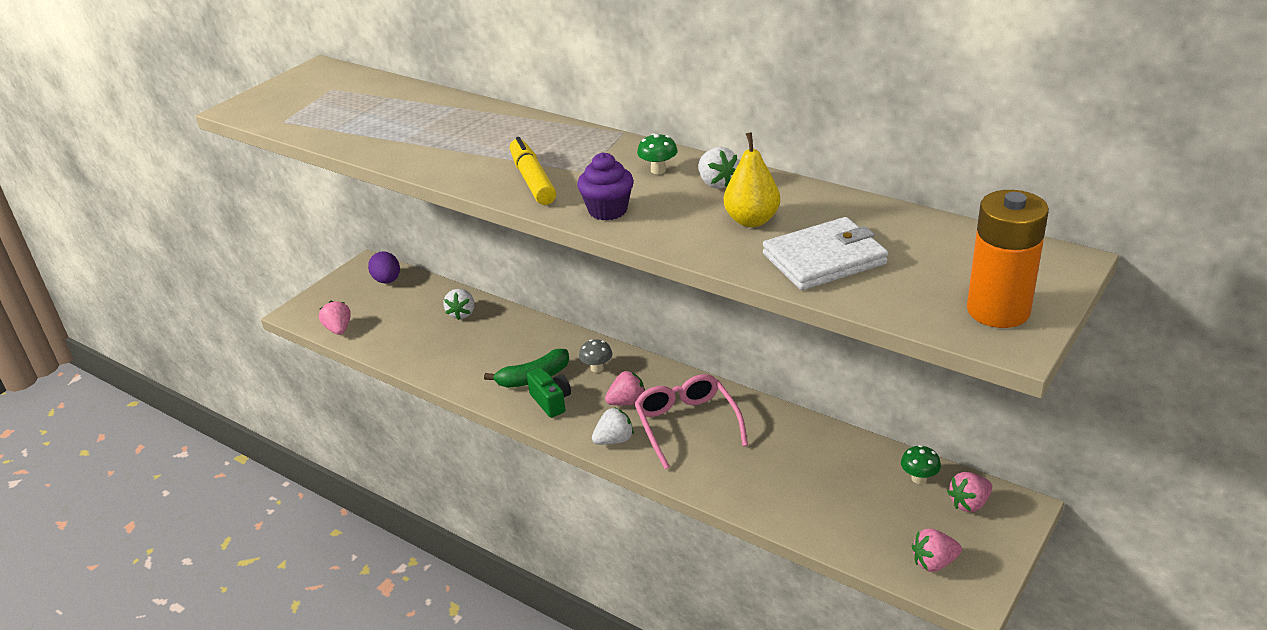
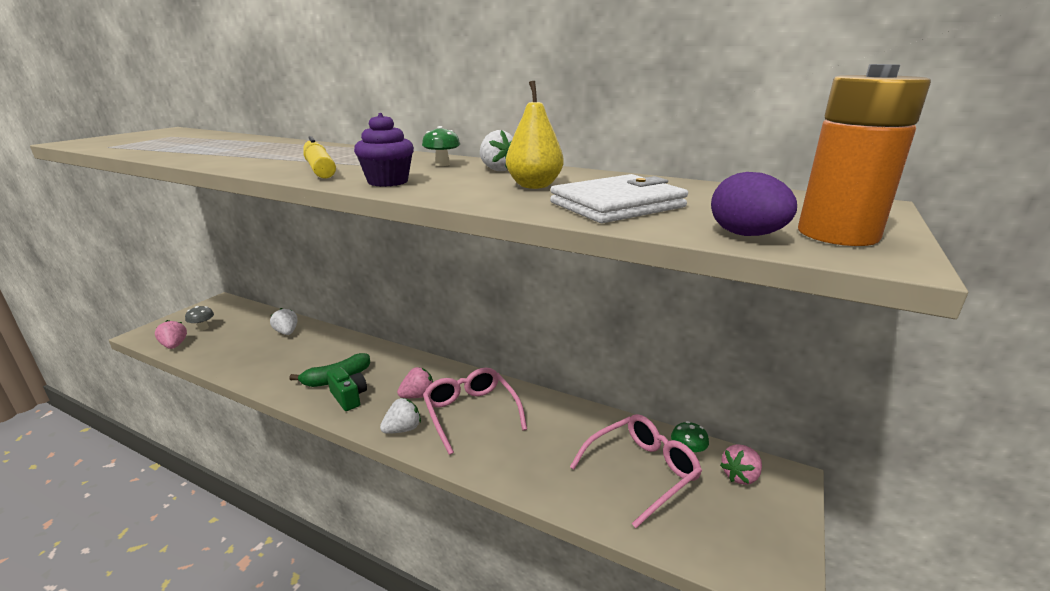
camera: 10 degrees left, 10 degrees down
purple egg [368,251,400,284] -> purple egg moved to [711,172,797,236]
white strawberry [443,289,475,320] -> white strawberry turned 150 degrees clockwise [270,308,298,335]
grey mushroom [579,339,612,373] -> grey mushroom moved to [185,306,214,331]
pink strawberry [912,529,962,572] -> none
none -> pink glasses [570,414,702,528]

